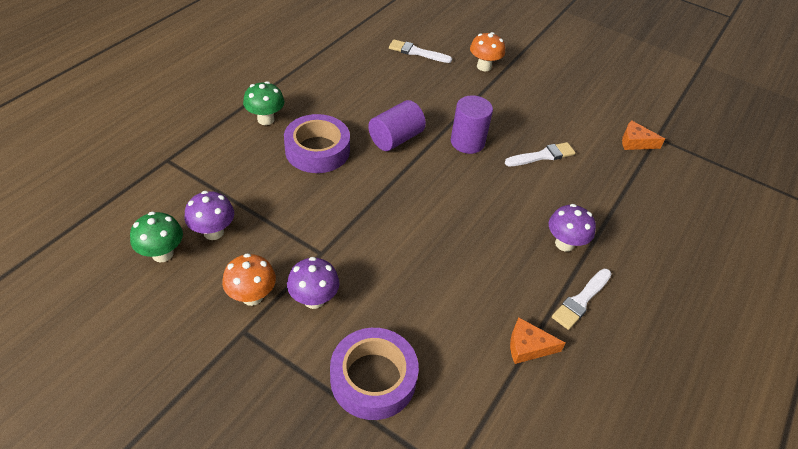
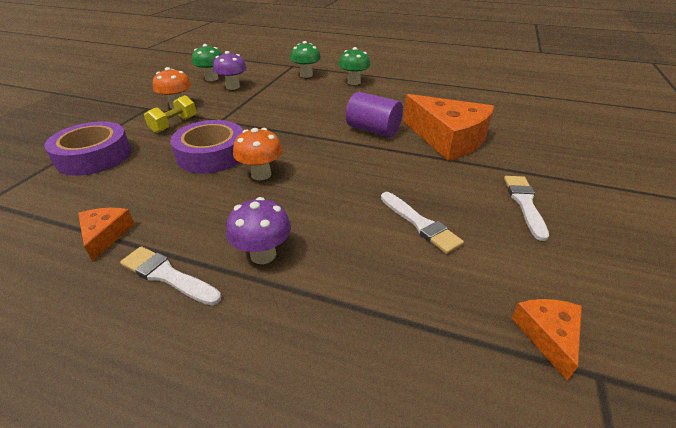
camera: 80 degrees right, 10 degrees down
purple tape [284,114,350,173] -> purple tape moved to [170,120,243,173]
purple mushroom [287,257,340,309] -> yellow dumbbell [144,95,196,133]
white brush [389,39,452,63] -> white brush moved to [504,176,549,241]
purple cylinder [451,95,493,154] -> none
orange mushroom [470,32,505,71] -> orange mushroom moved to [233,128,283,180]
none -> green mushroom [290,41,321,78]
none -> orange cheese [403,94,494,161]

